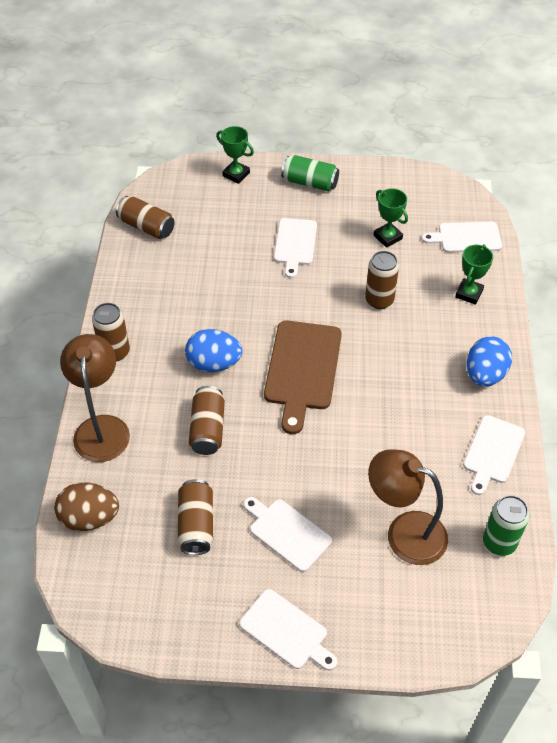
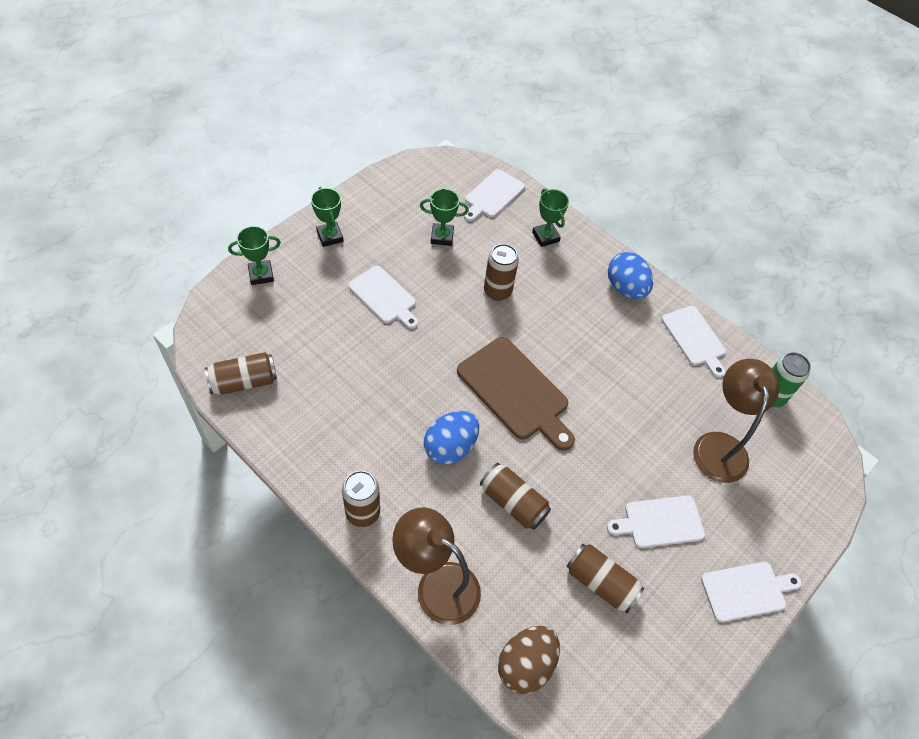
camera: 55 degrees left, 5 degrees up
green can [281,155,339,191] -> green trophy [311,187,344,247]
brown lamp [368,449,448,565] -> brown lamp turned 120 degrees clockwise [693,359,780,483]

